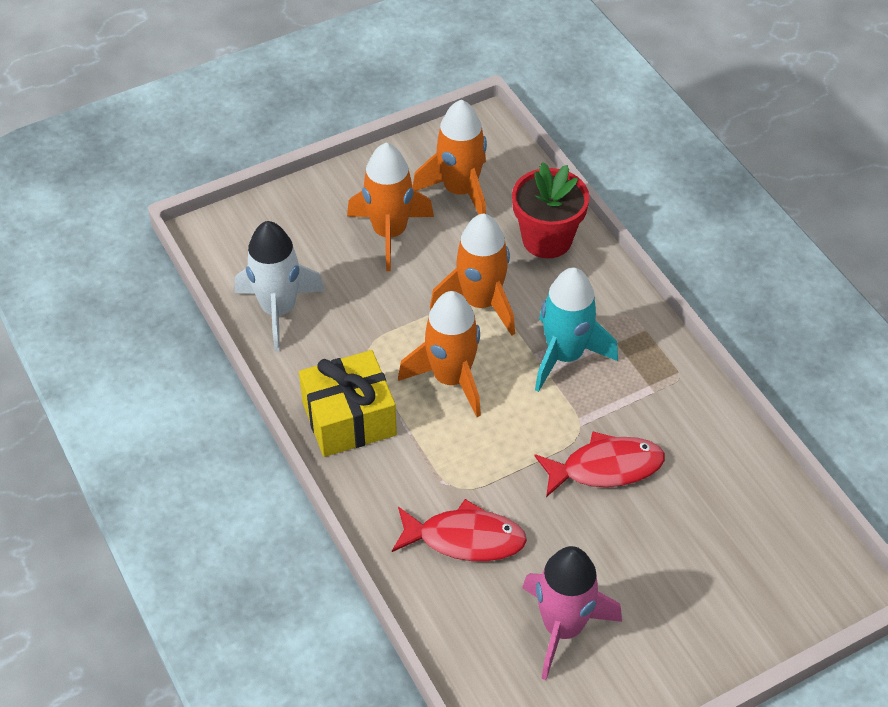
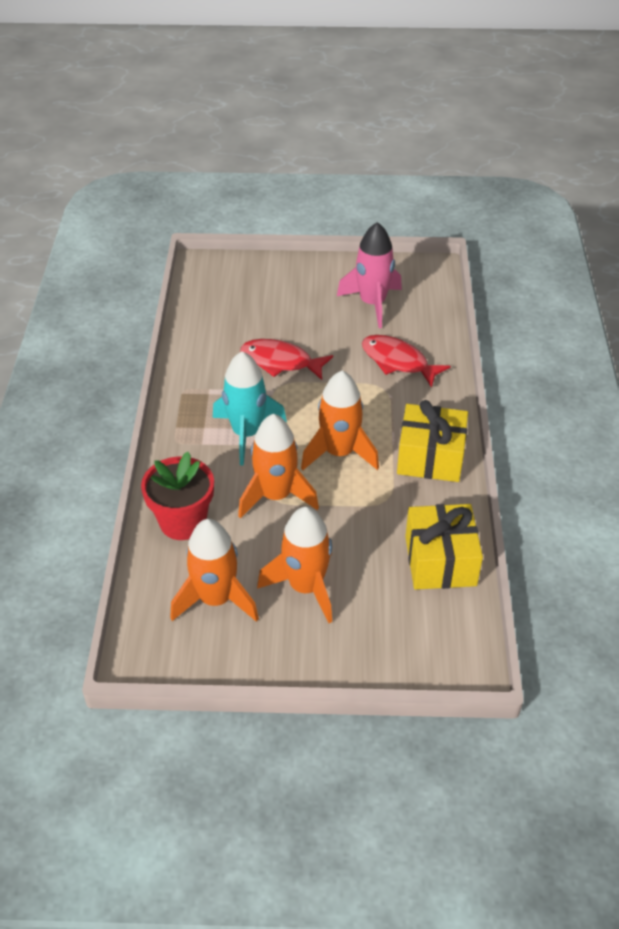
camera: 150 degrees left, 5 degrees down
white rocket [235,221,325,351] -> yellow gift [405,504,483,590]

